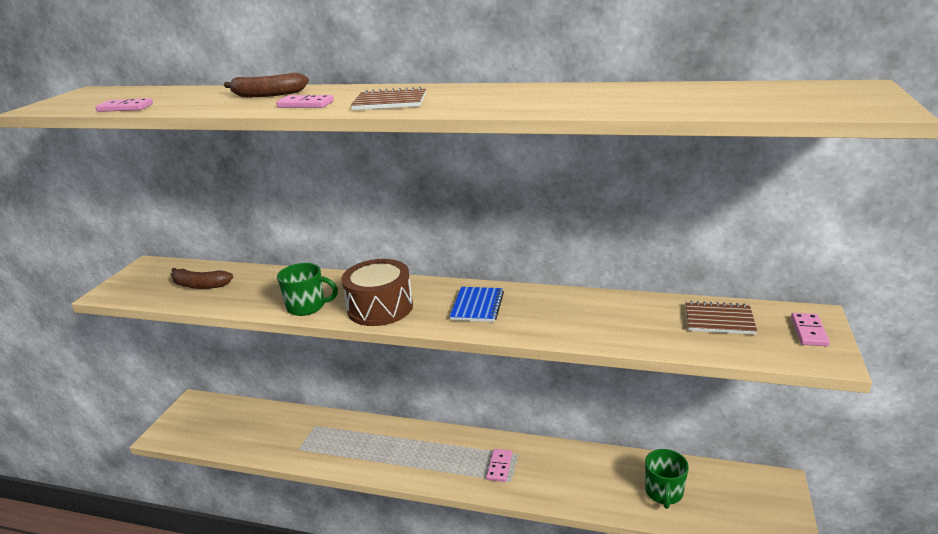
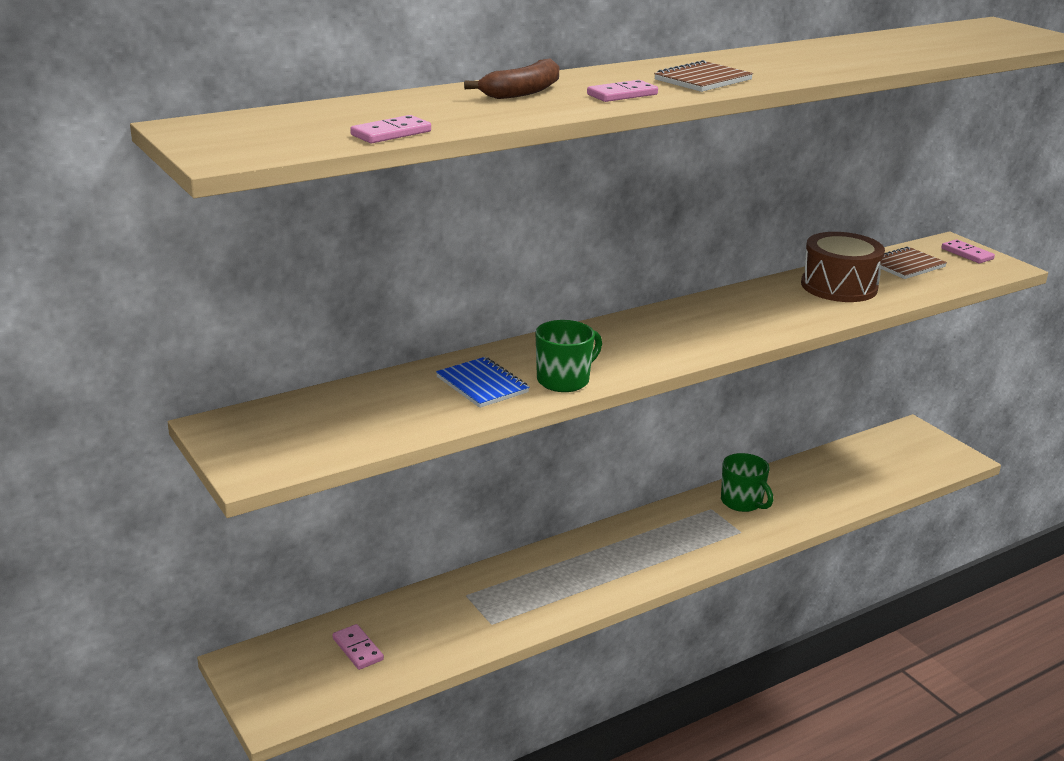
camera: 50 degrees left, 0 degrees up
brown banana [171,268,233,289] -> none
brown drum [341,259,413,326] -> brown drum moved to [801,232,885,302]
blue notebook [450,287,504,322] -> blue notebook moved to [436,357,530,408]
pink domino [486,449,512,482] -> pink domino moved to [332,624,384,670]
green mug [645,449,689,509] -> green mug moved to [721,453,773,512]

